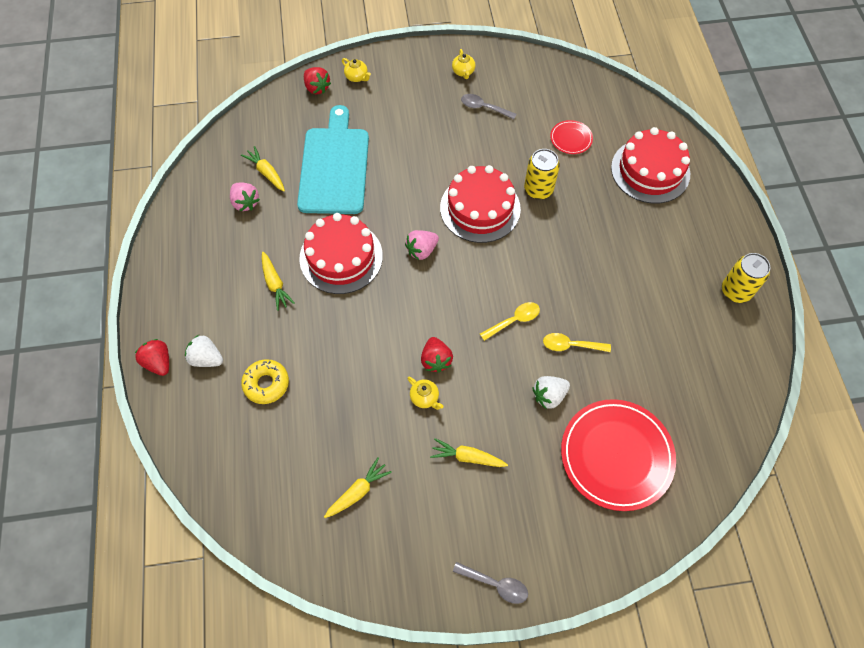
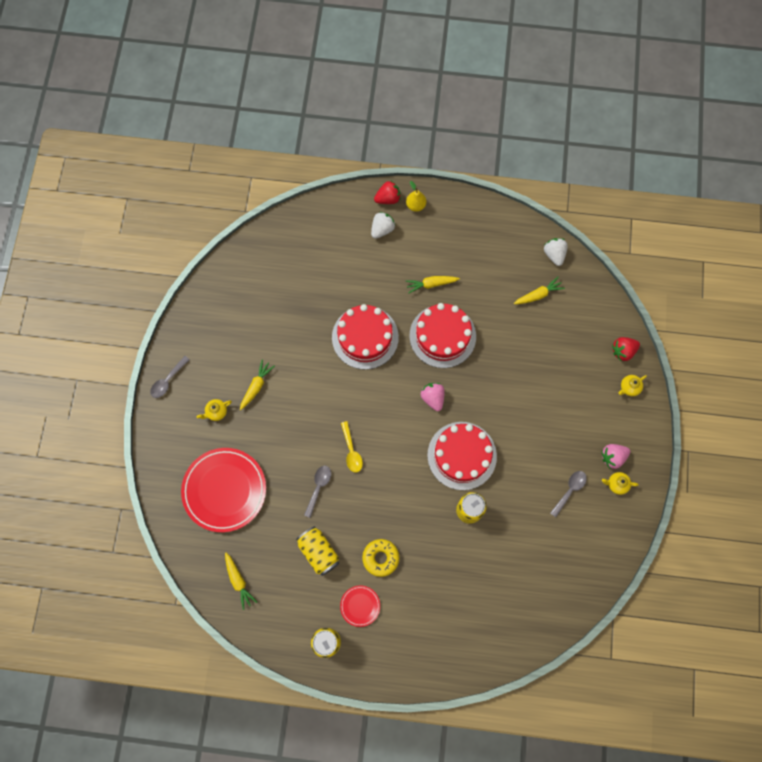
camera: 105 degrees right, 10 degrees up
pink strawberry [230,182,260,211] -> pink strawberry moved to [601,444,630,469]
yellow donut [241,359,289,404] -> yellow donut moved to [362,539,399,577]
turquoise cutting board [297,105,369,214] -> none
yellow carrot [324,458,392,518] -> yellow carrot moved to [225,553,257,610]
yellow teapot [407,376,444,410] -> yellow teapot moved to [196,399,232,421]
red strawberry [421,337,453,373] -> none
white strawberry [532,376,570,410] -> white strawberry moved to [544,238,568,266]
yellow spoon [543,333,611,352] -> grey spoon [304,466,331,518]
red plate [550,120,593,154] -> red plate moved to [340,585,380,627]
red cake [611,127,690,204] -> red cake moved to [332,304,399,370]
none -> yellow can [296,526,339,576]
none -> yellow pear [406,181,426,212]

